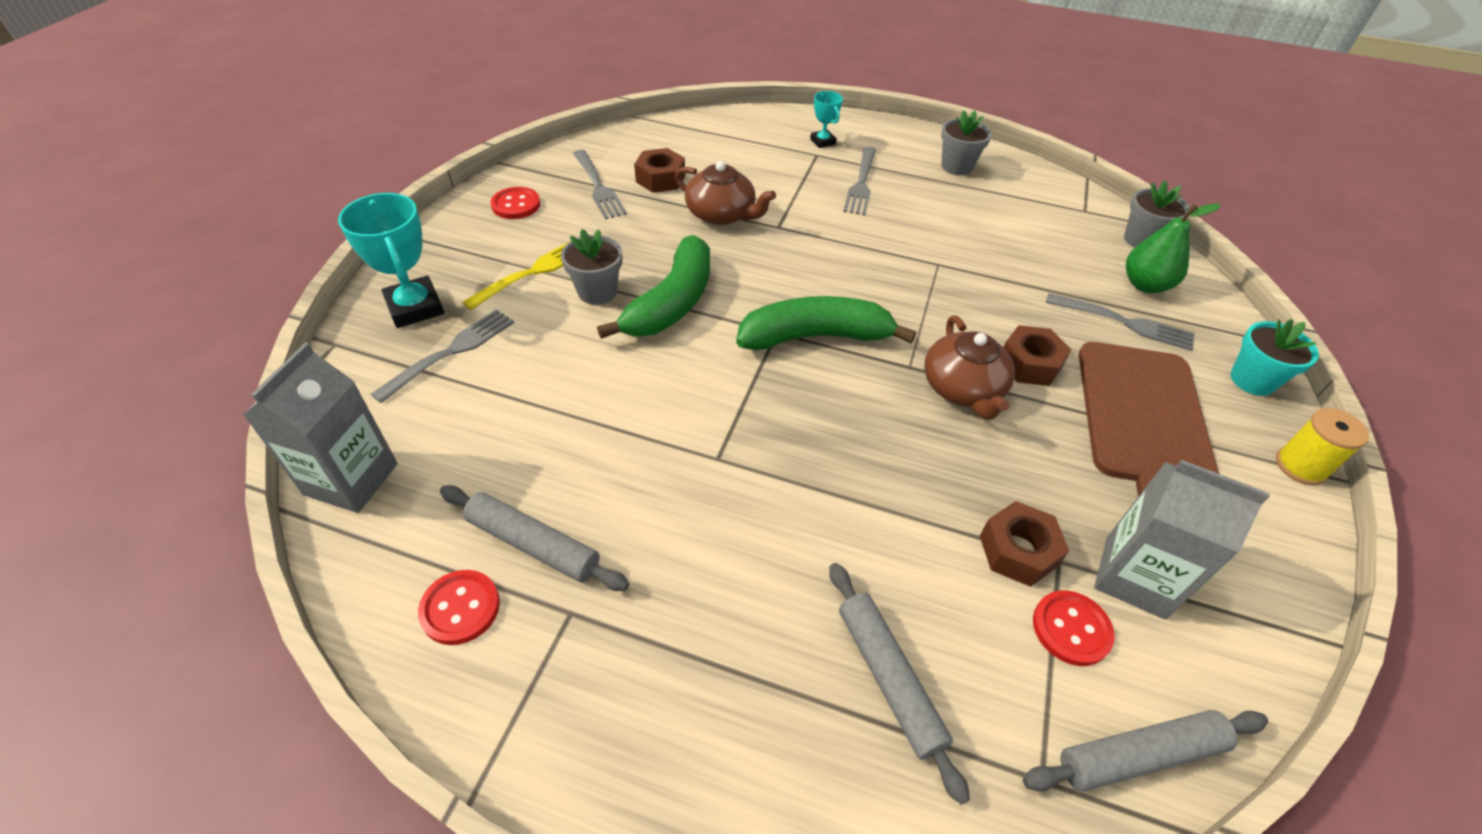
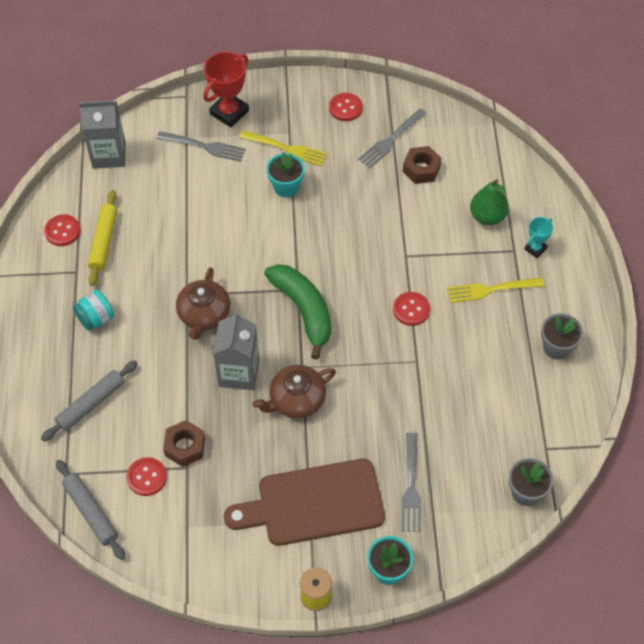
camera: 70 degrees right, 10 degrees up
turquoise trophy [338,193,444,328] -> red trophy [203,52,249,127]
grey rolling pin [440,485,629,591] -> yellow rolling pin [88,190,117,286]
grey flower pot [561,229,622,305] -> turquoise flower pot [266,152,305,198]
green banana [597,235,710,339] -> none
brown teapot [675,161,776,225] -> brown teapot moved to [176,267,230,340]
grey fork [843,146,876,215] -> yellow fork [447,278,544,303]
brown nut [1004,325,1071,386] -> none
grey carton [1094,460,1270,620] -> grey carton moved to [213,312,259,390]
green pear [1126,203,1221,293] -> green pear moved to [470,179,509,225]
none -> turquoise jar [73,290,114,331]
none -> red button [393,292,430,326]

